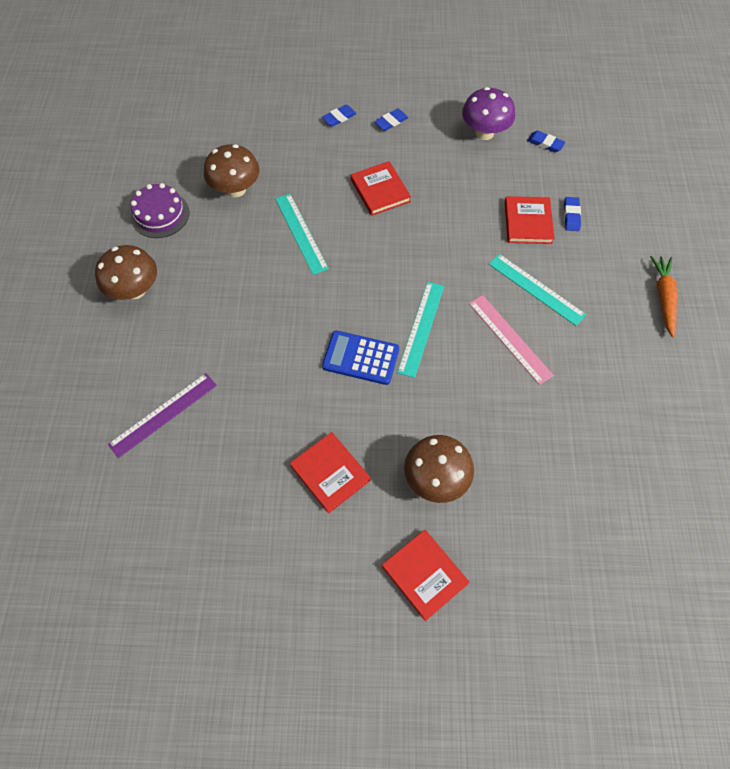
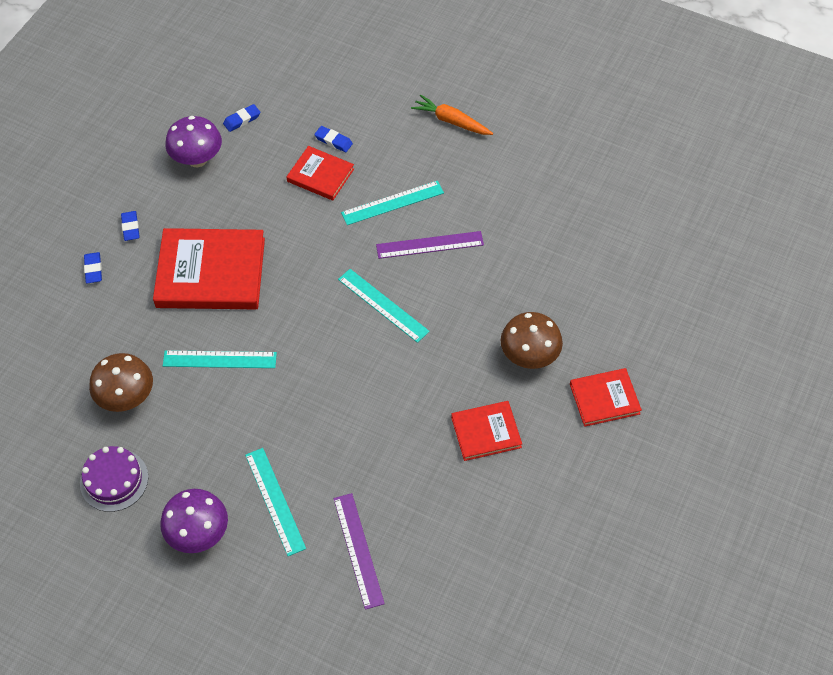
camera: 65 degrees left, 5 degrees down
brown mushroom [95,245,157,300] -> purple mushroom [160,489,228,553]
blue calculator [322,331,399,385] -> none
red book [351,161,411,216] -> red book [153,228,265,309], size x1.83
pink ruler [469,295,554,385] -> purple ruler [376,231,484,259]
none -> turquoise ruler [245,448,306,556]

